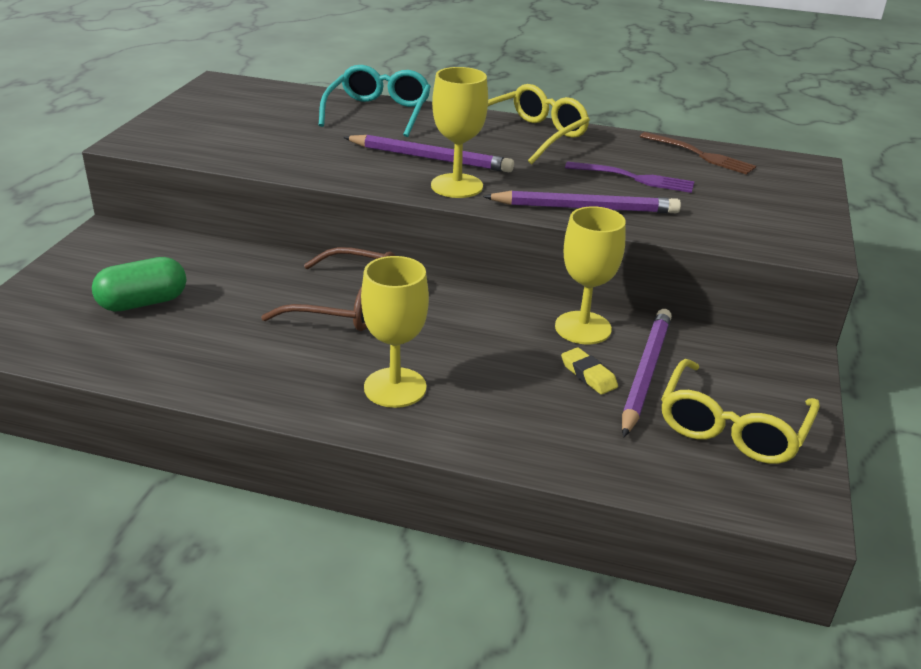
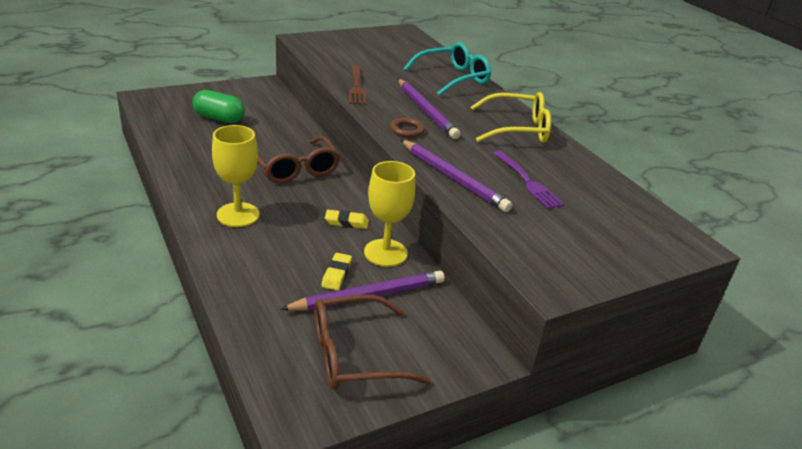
camera: 45 degrees right, 0 degrees up
yellow goblet [431,67,488,198] -> brown ring [390,118,425,137]
brown fork [640,132,756,175] -> brown fork moved to [349,66,366,105]
yellow glasses [661,359,820,464] -> brown glasses [314,294,431,390]
none -> yellow eraser [325,210,369,229]

